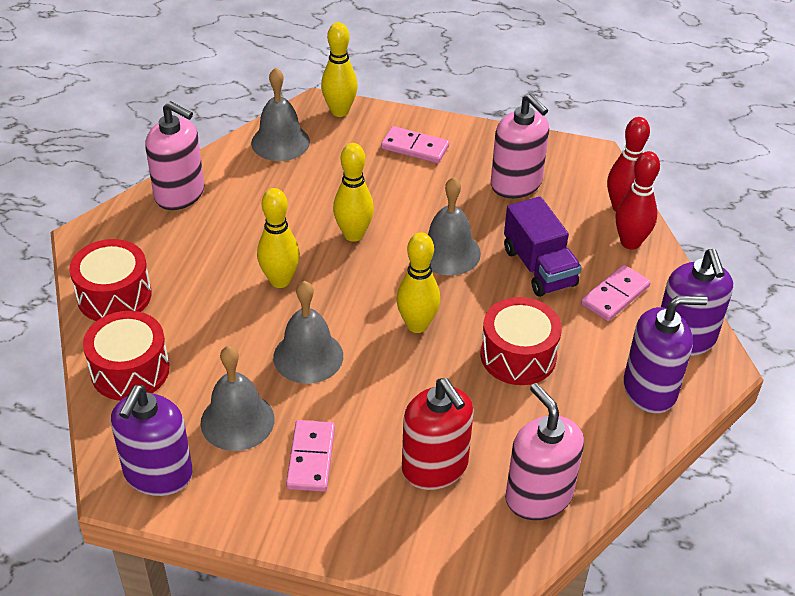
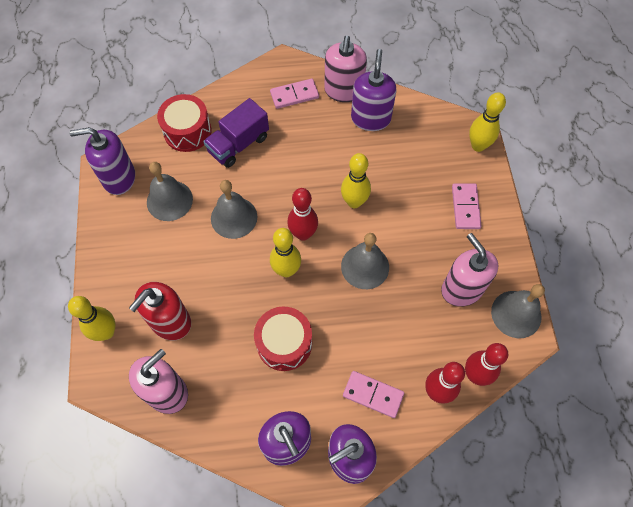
camera: 70 degrees right, 20 degrees up
red drum [69,239,152,321] -> none
grey bell [251,68,310,161] -> grey bell moved to [491,284,545,338]
yellow bowling pin [257,188,300,288] -> yellow bowling pin moved to [68,296,115,341]
pink domino [286,420,335,492] -> pink domino moved to [270,79,319,109]
pink soap dispenser [491,93,549,198] -> pink soap dispenser turned 120 degrees clockwise [441,233,498,306]
purple truck [504,197,582,297] -> purple truck moved to [203,98,269,168]
none -> red bowling pin [287,188,318,241]
none -> purple soap dispenser [351,49,397,131]

